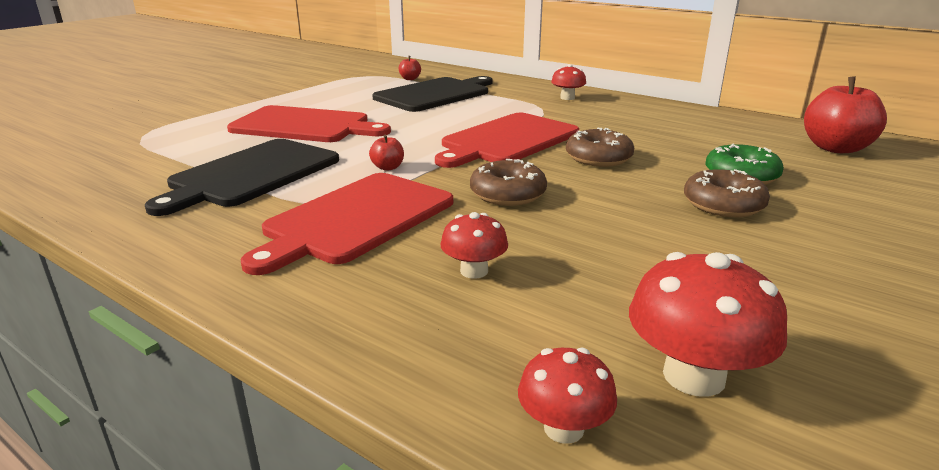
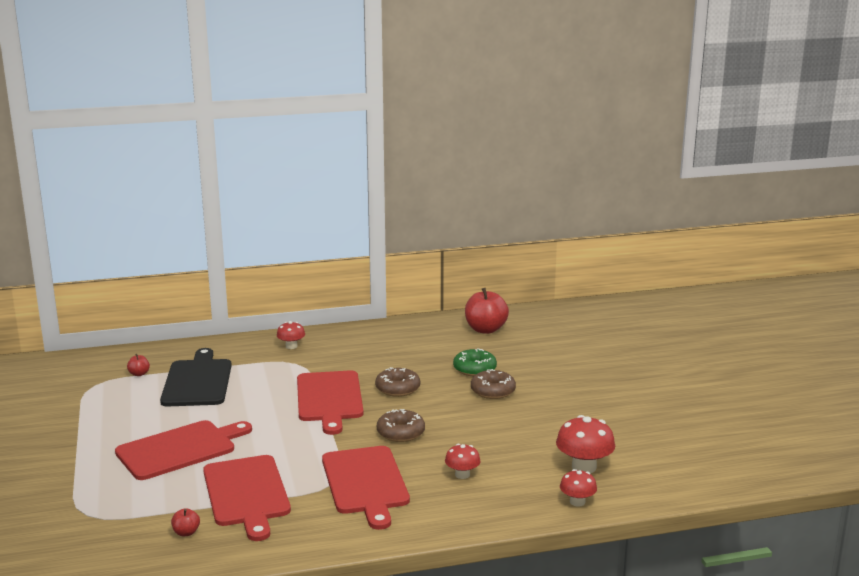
camera: 50 degrees left, 5 degrees down
black cutting board [145,139,339,216] -> red cutting board [203,455,291,541]
red apple [369,135,404,171] -> red apple moved to [171,508,200,536]

